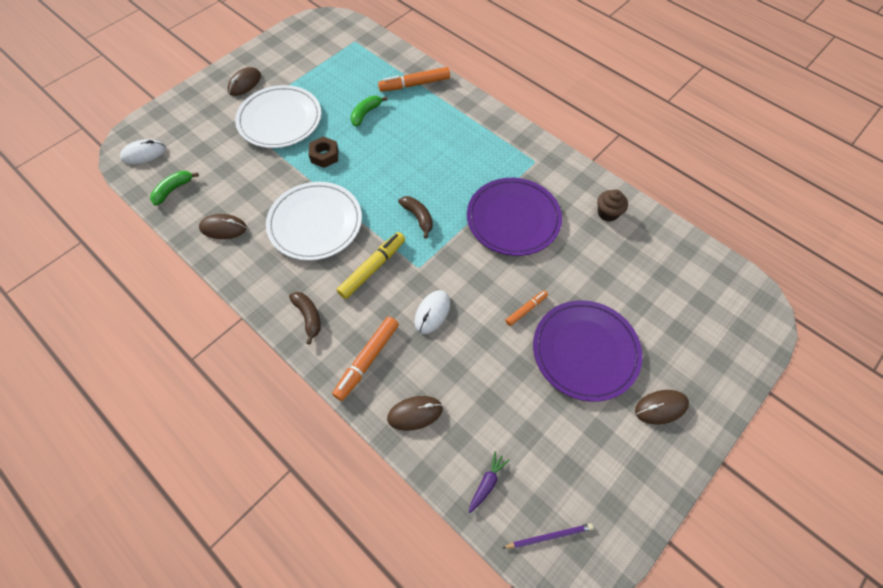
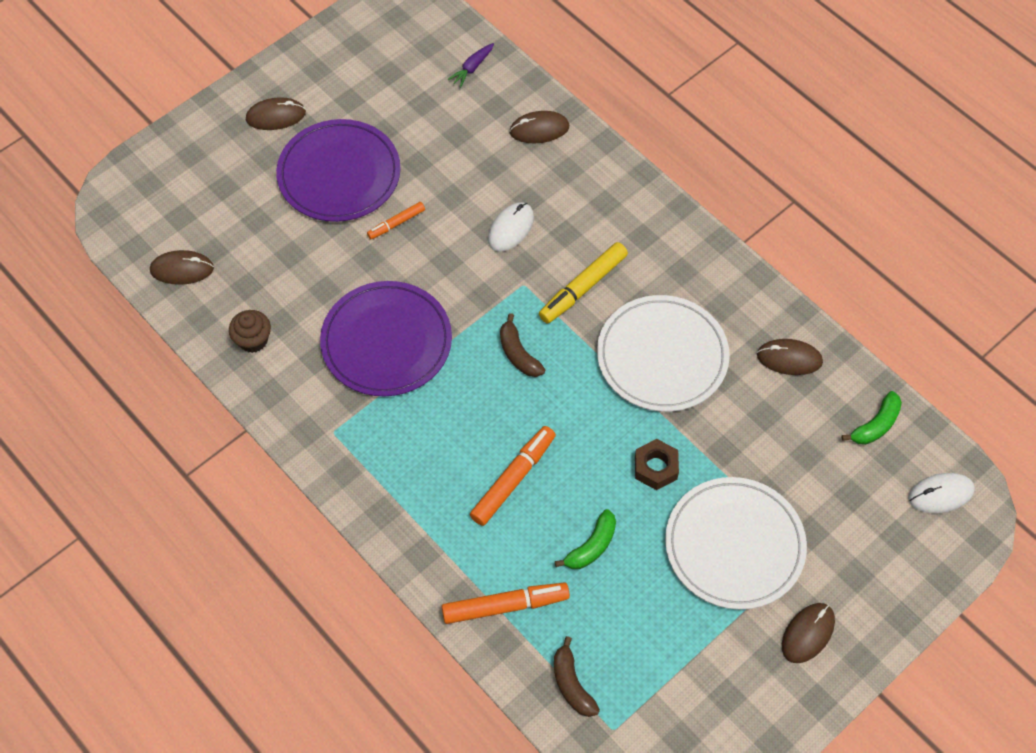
camera: 175 degrees left, 0 degrees up
brown banana [289,292,321,344] -> brown banana moved to [554,636,600,717]
orange marker [332,316,399,401] -> orange marker moved to [470,426,556,526]
purple pencil [503,523,593,549] -> none
none -> brown mouse [150,250,214,285]

